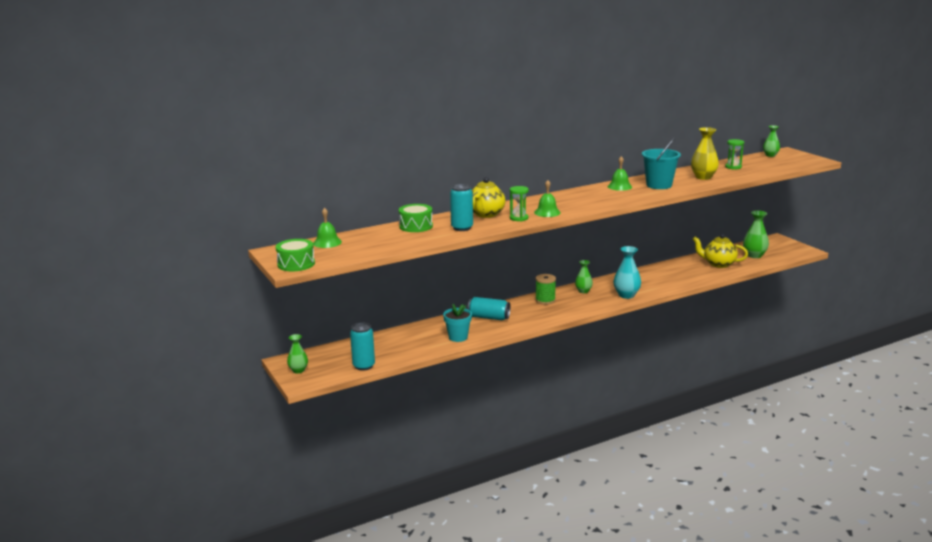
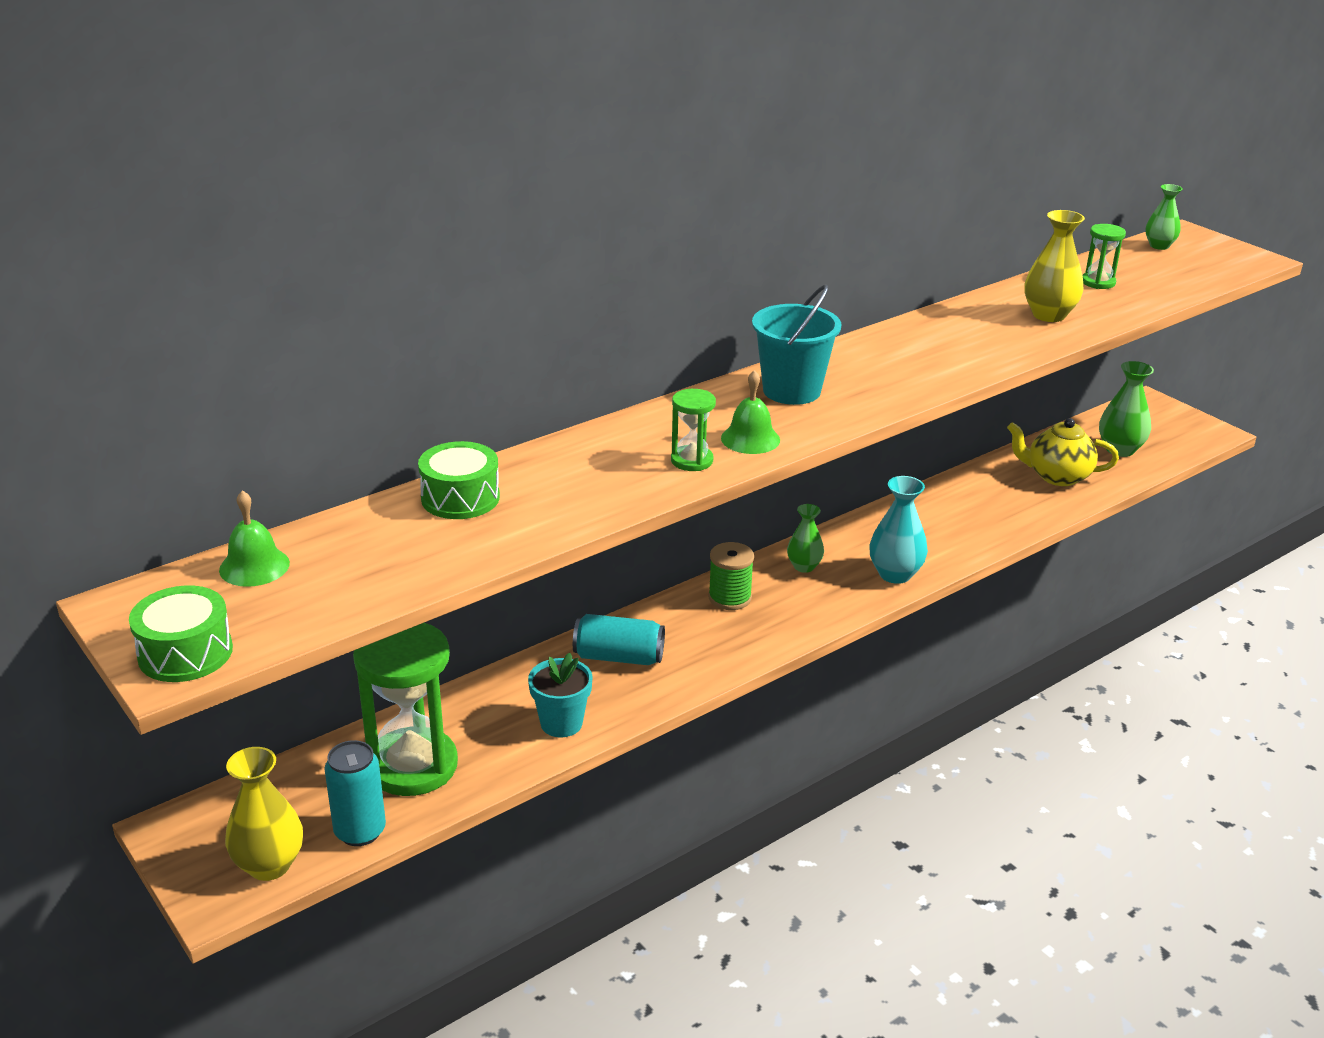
camera: 10 degrees left, 10 degrees up
green vase [287,334,308,373] -> none
turquoise can [450,184,473,231] -> none
yellow teapot [472,177,505,218] -> none
green bell [608,156,632,191] -> none
turquoise bucket [642,137,681,189] -> turquoise bucket moved to [752,284,842,405]
none -> yellow vase [225,747,303,881]
none -> green hourglass [353,623,458,796]

